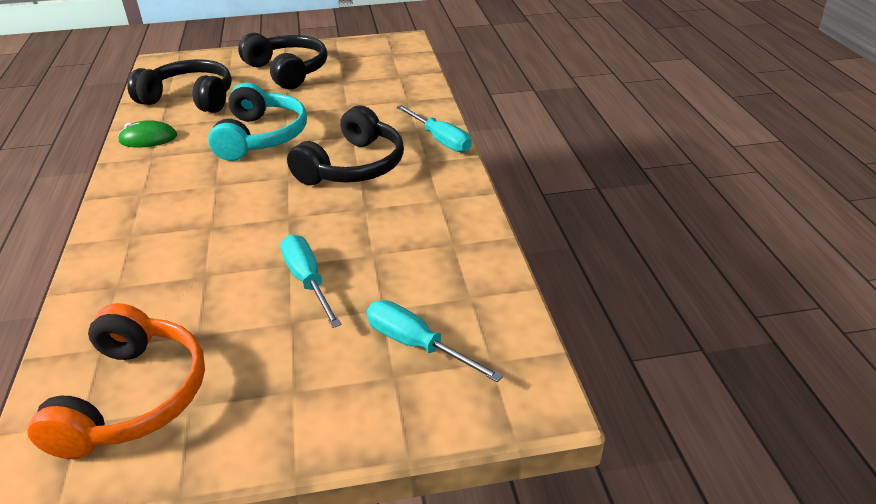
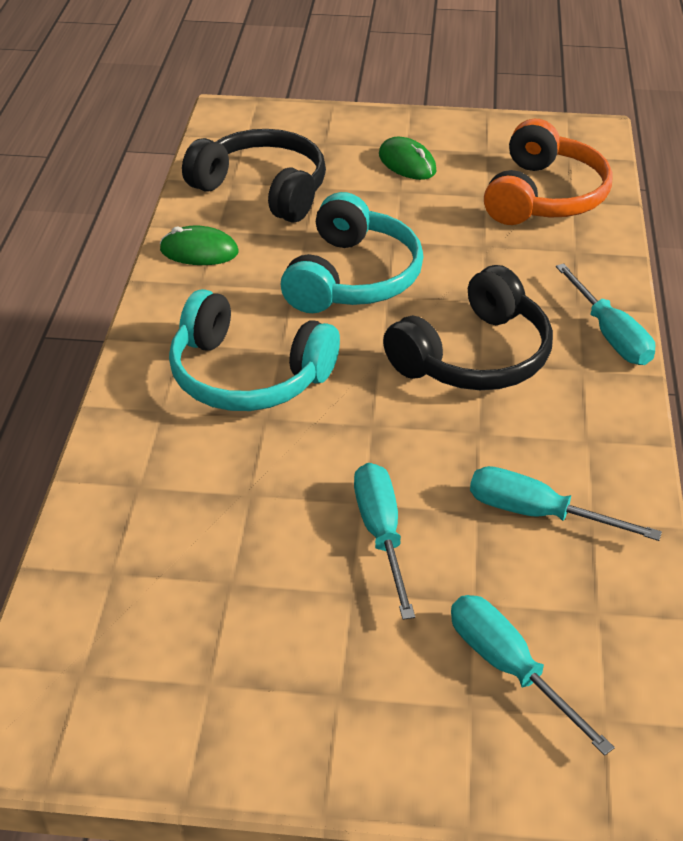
camera: 15 degrees right, 5 degrees up
orange headphones [27,303,205,459] -> orange headphones moved to [484,119,613,225]
black headphones [238,33,327,89] -> green mouse [379,137,437,180]
none -> turquoise headphones [169,289,340,411]
none -> turquoise screwdriver [470,466,662,541]

